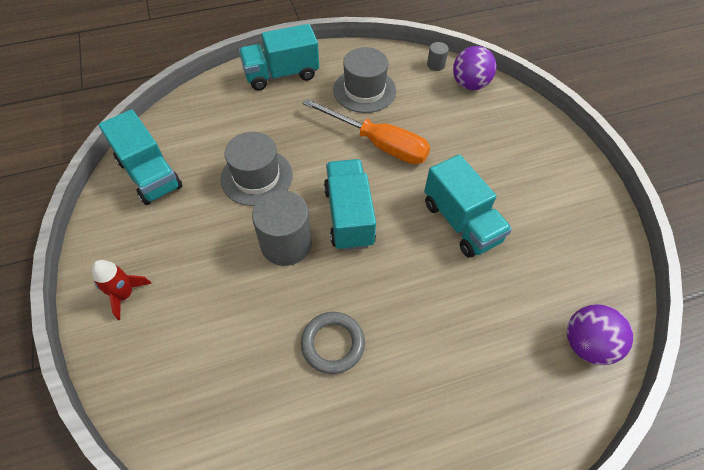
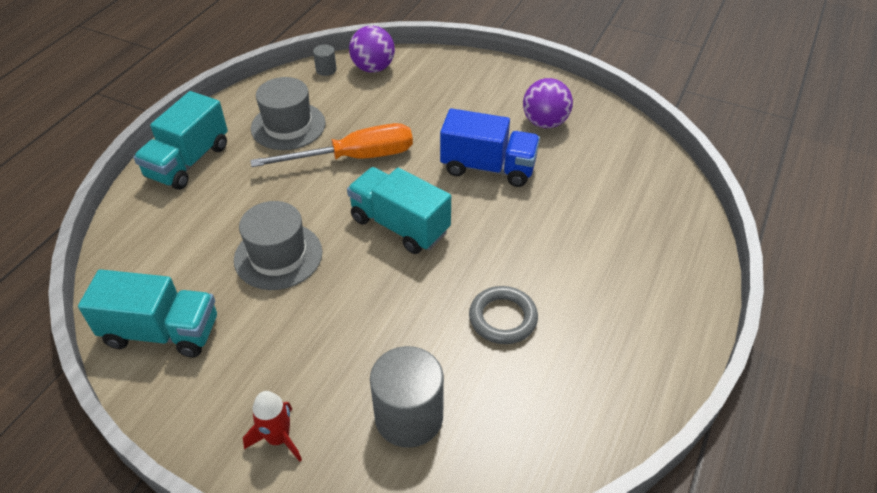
camera: 45 degrees left, 10 degrees down
grey cylinder [252,190,312,266] -> grey cylinder moved to [370,346,444,448]
turquoise truck [424,154,512,258] -> blue truck [440,108,540,187]
purple ball [567,304,633,365] -> purple ball moved to [523,78,573,128]

